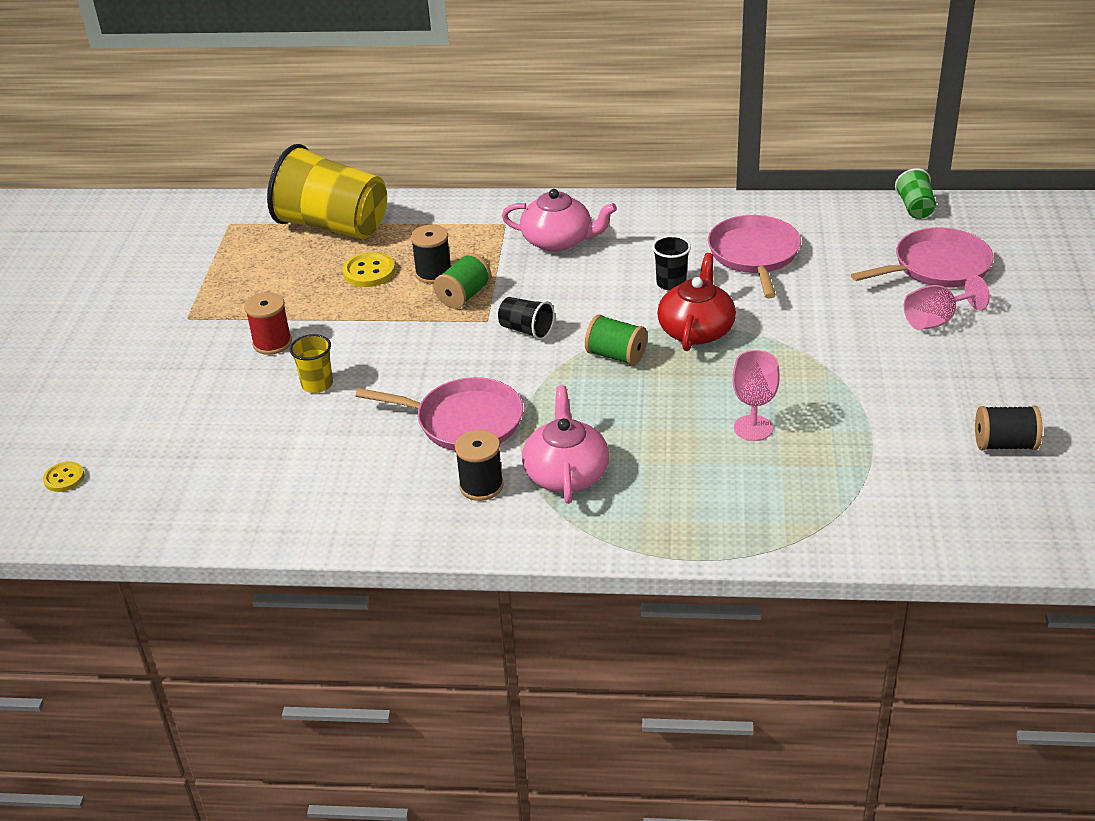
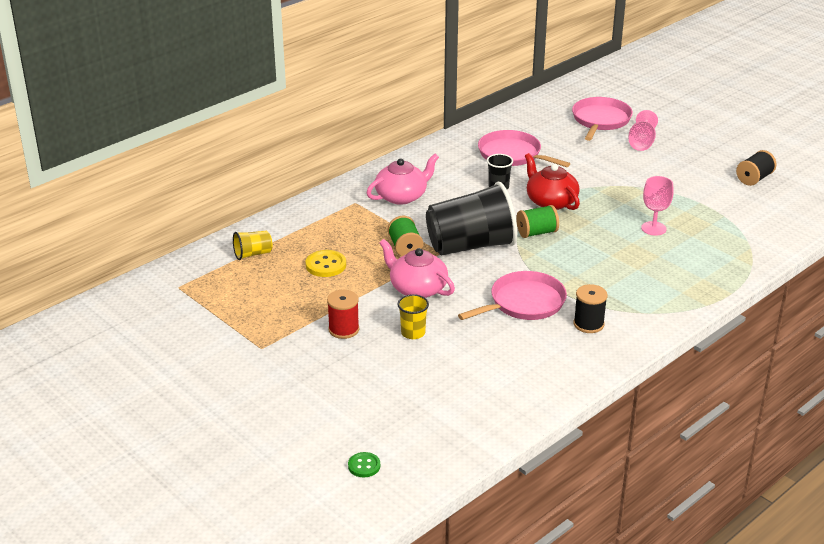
camera: 50 degrees left, 5 degrees down
yellow button [43,462,84,492] -> green button [348,452,380,477]
yellow cup [267,144,387,239] -> yellow cup [233,231,273,260], size x0.43
black spool [411,225,451,284] -> none
black cup [498,297,555,340] -> black cup [426,182,517,256], size x2.31
pink teapot [522,385,609,504] -> pink teapot moved to [379,239,455,298]
green cup [895,168,936,219] -> none

